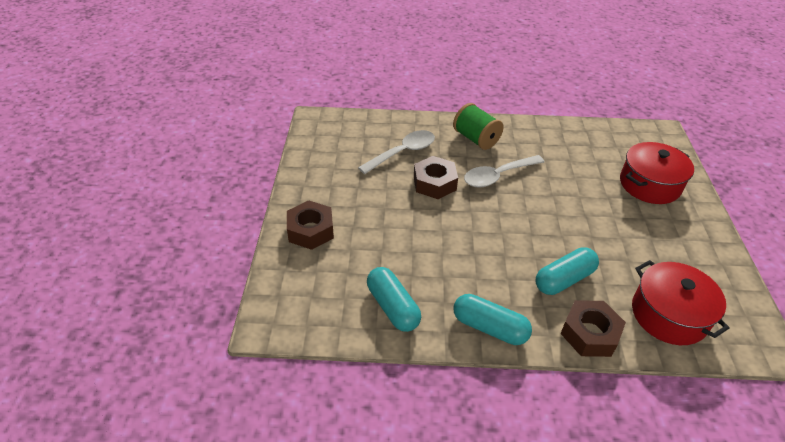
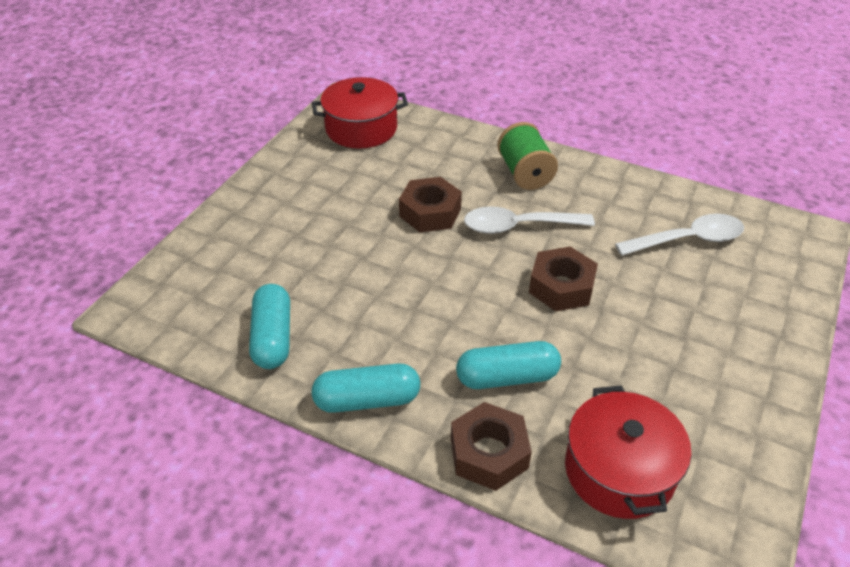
camera: 25 degrees right, 0 degrees up
brown nut [287,200,334,250] -> brown nut moved to [529,246,598,311]
white spoon [358,130,435,174] -> white spoon moved to [615,214,744,256]
turquoise capsule [453,294,532,345] -> turquoise capsule turned 60 degrees counterclockwise [311,363,420,413]
red pot [620,142,694,204] -> red pot moved to [312,77,408,148]

